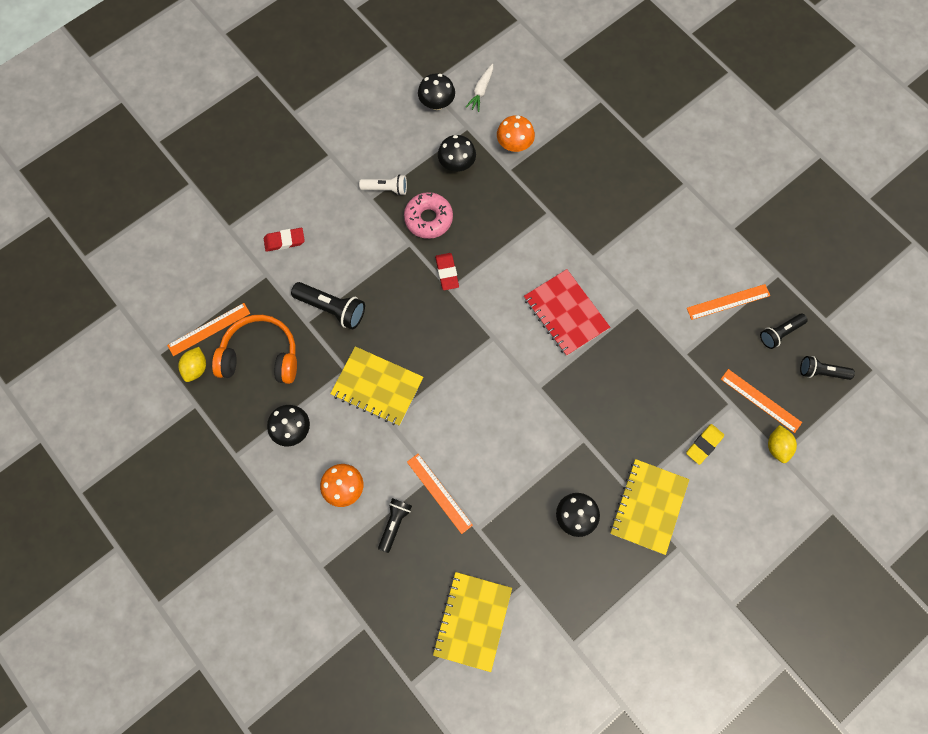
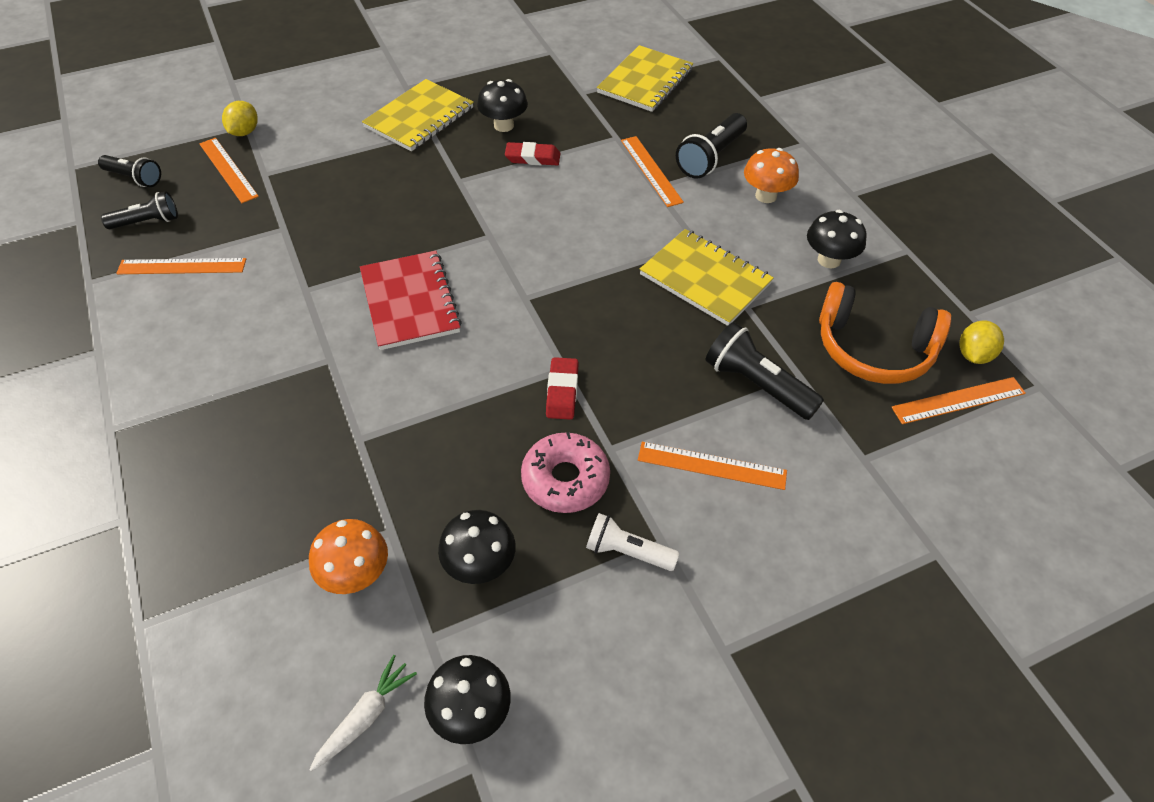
camera: 165 degrees left, 20 degrees down
red eraser [264,228,305,252] -> red eraser moved to [505,142,560,165]
black flashlight [378,498,412,553] -> black flashlight [676,113,747,179], size x1.51
yellow eraser [686,424,724,465] -> none
none -> orange ruler [638,442,787,490]

